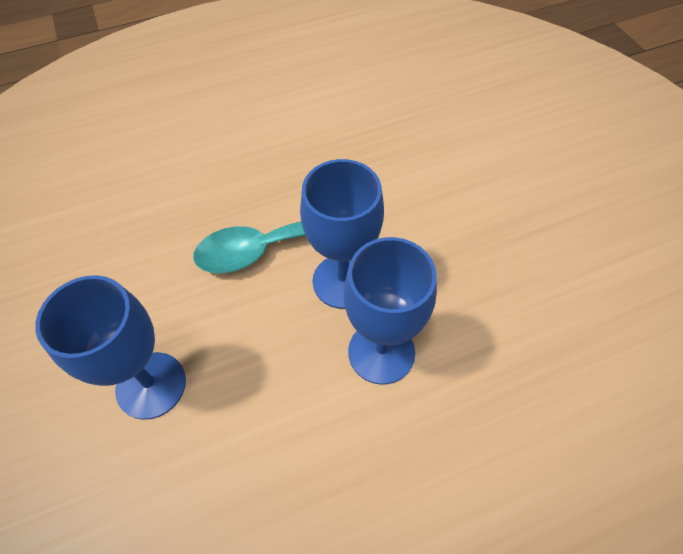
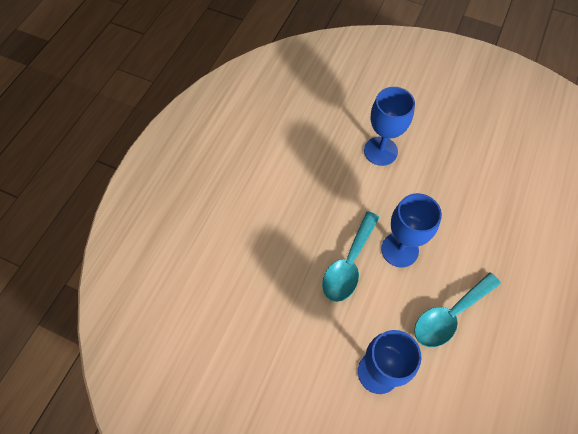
camera: 45 degrees left, 5 degrees up
blue goblet [344,237,437,385] -> blue goblet moved to [364,87,415,166]
none -> turquoise spoon [414,273,501,347]

